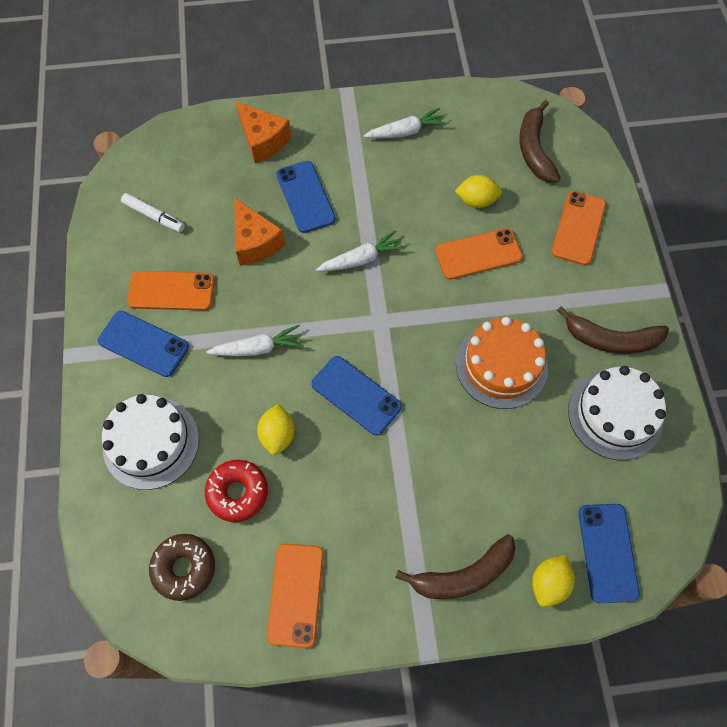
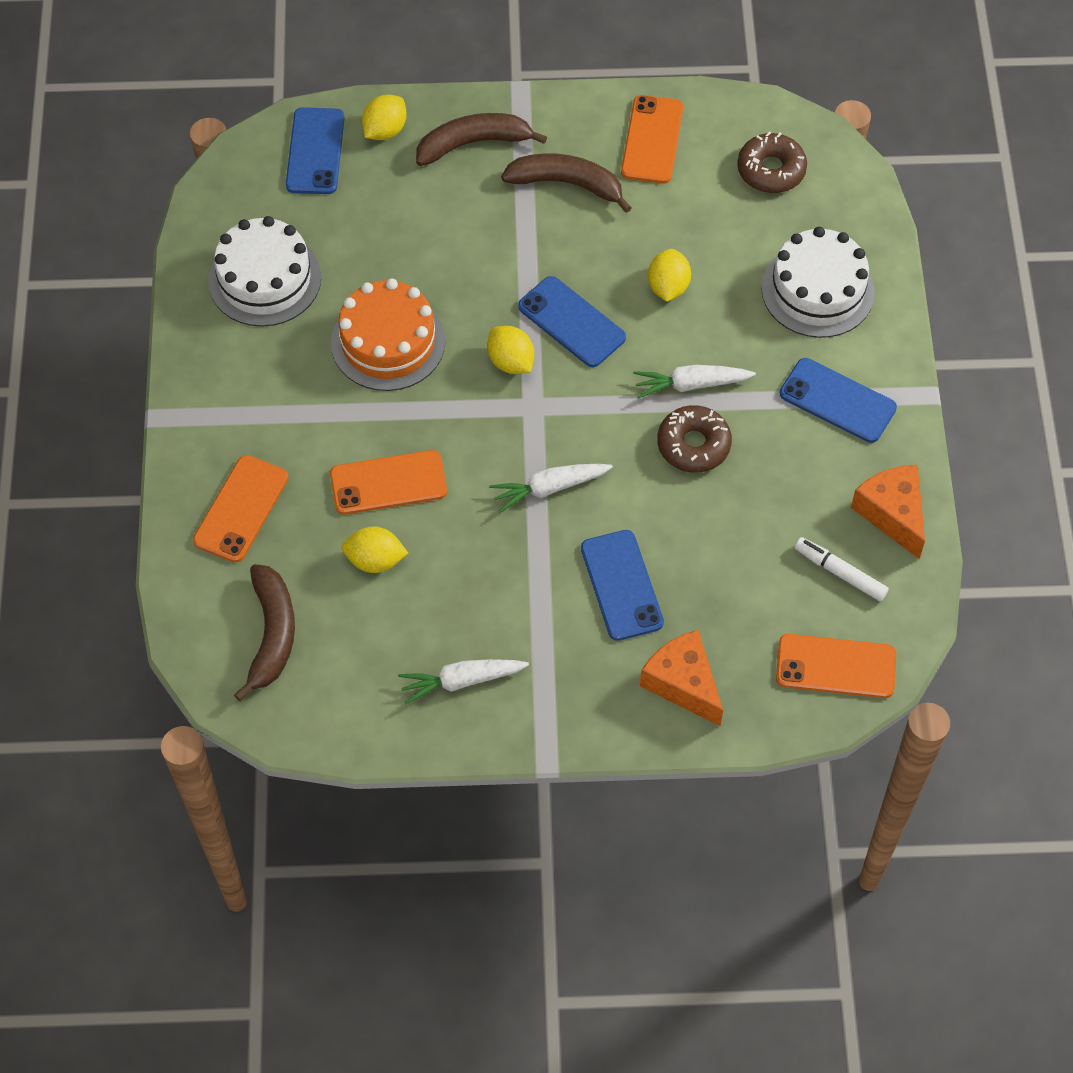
camera: 175 degrees left, 5 degrees down
orange phone [127,271,215,311] -> orange phone moved to [776,634,896,698]
red donut [205,460,268,522] -> none
orange cheese [234,198,285,266] -> orange cheese moved to [851,465,925,559]
brown banana [557,306,669,354] -> brown banana moved to [501,154,632,213]
none -> yellow lemon [487,326,534,374]
none -> brown donut [657,405,732,473]

